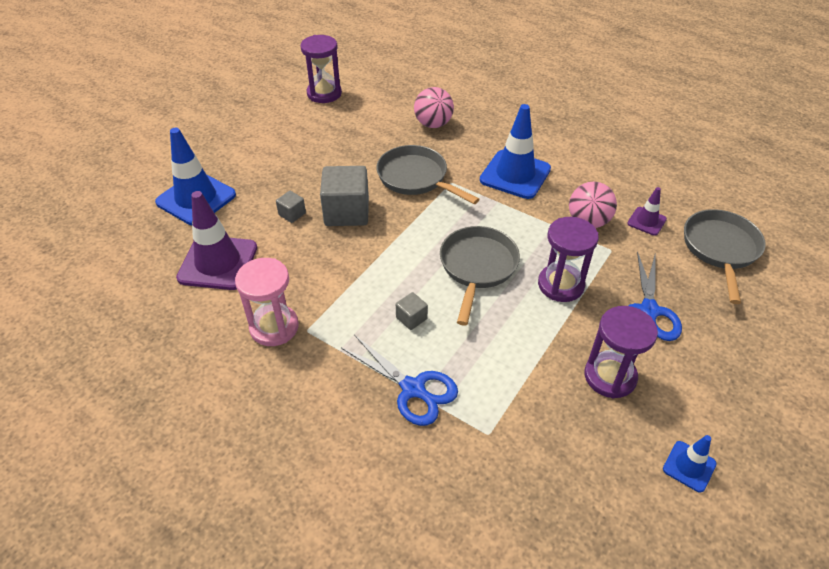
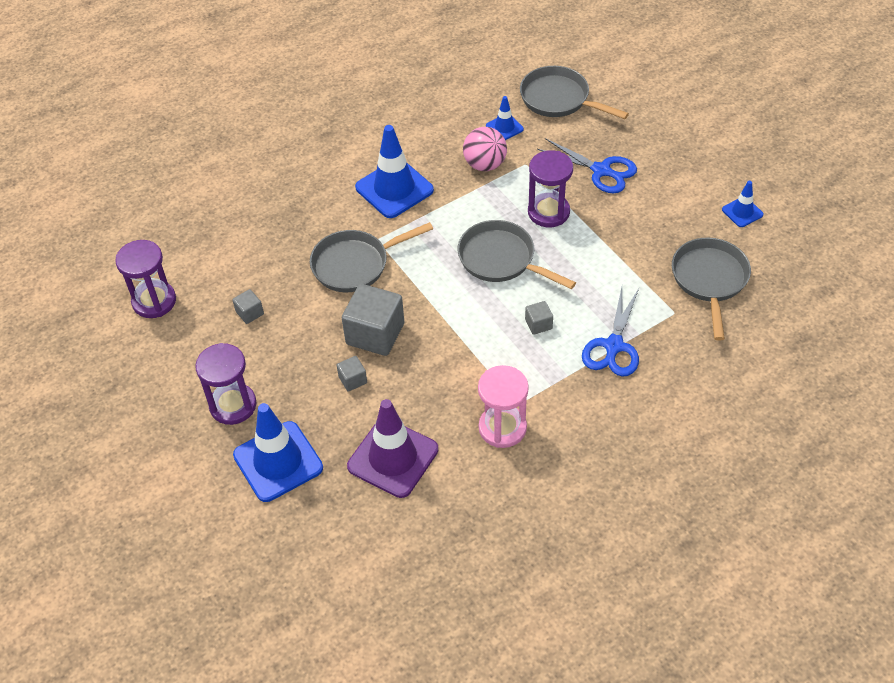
camera: 65 degrees left, 5 degrees up
blue scissors [341,335,458,426] -> blue scissors turned 135 degrees clockwise [582,287,639,377]
pink ball [414,87,454,128] -> none
purple hourglass [584,306,658,399] -> purple hourglass moved to [195,343,256,425]
purple traffic cone [627,187,667,236] -> blue traffic cone [486,96,524,140]
none -> grey cube [232,289,264,324]
none -> grey pan [672,238,751,341]

